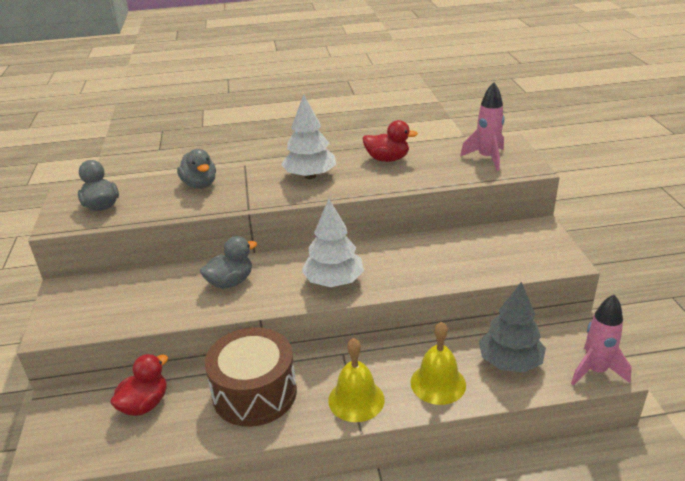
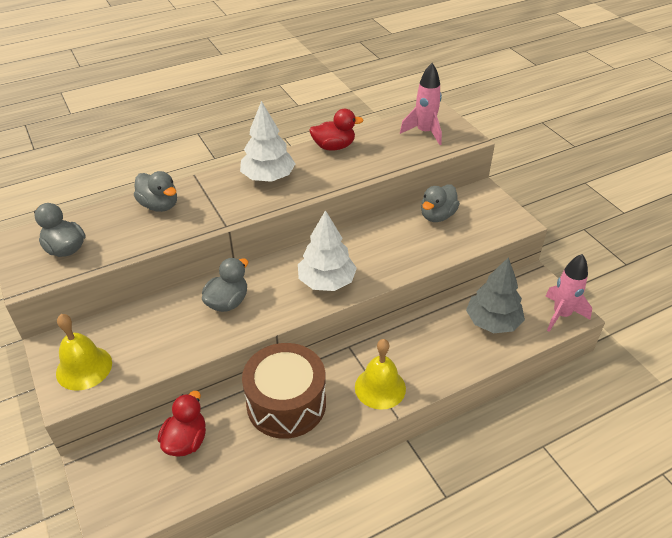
camera: 20 degrees left, 10 degrees up
yellow bell [410,322,466,405] -> yellow bell moved to [56,314,112,391]
none -> grey duck [421,184,460,222]

